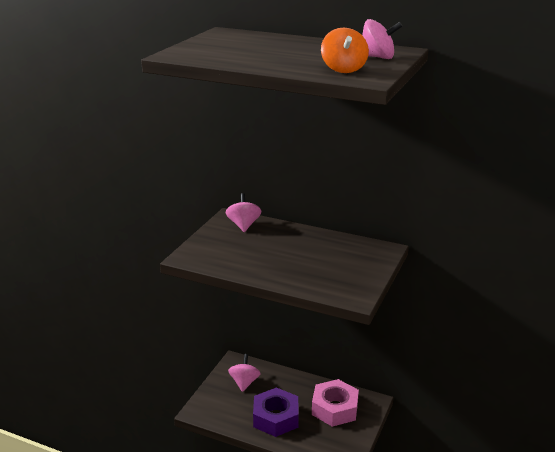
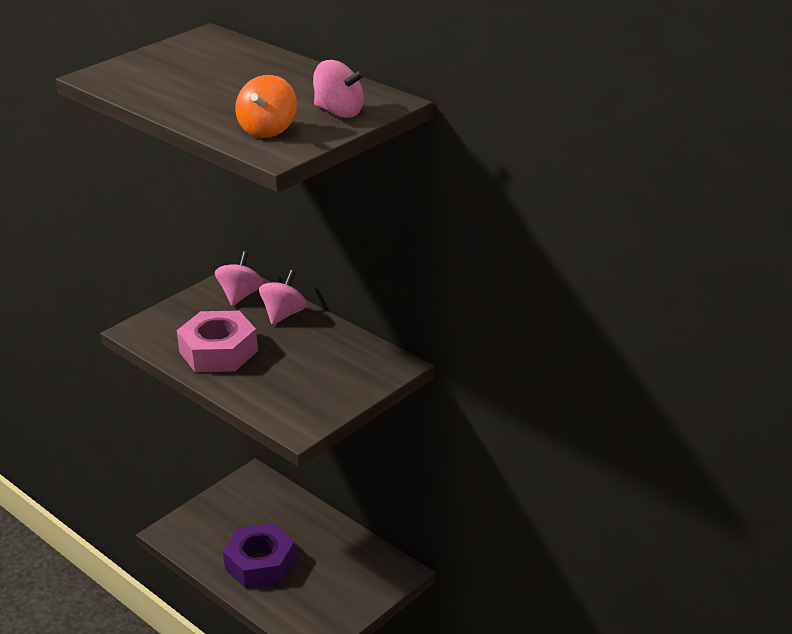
camera: 20 degrees right, 5 degrees up
pink spinning top [228,354,261,392] -> pink spinning top moved to [259,270,307,325]
pink nut [312,379,359,427] -> pink nut moved to [176,311,258,372]

